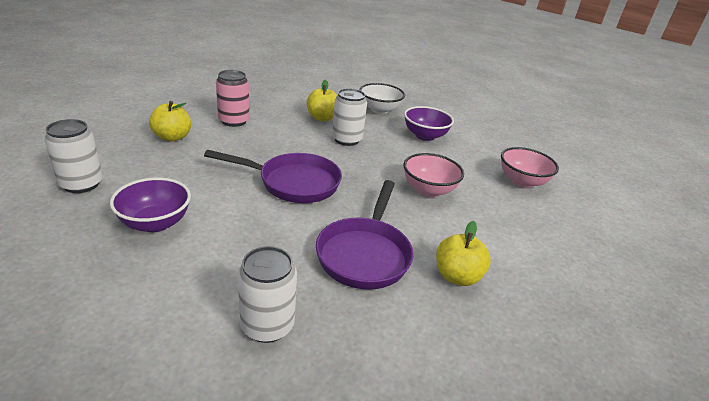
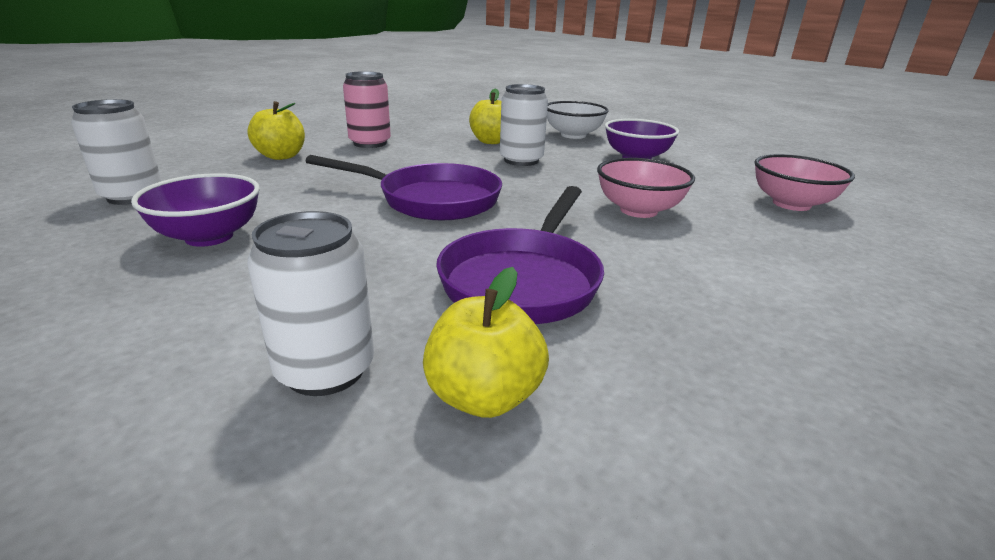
camera: 10 degrees right, 5 degrees down
yellow apple [436,221,491,286] -> yellow apple moved to [423,267,549,418]

